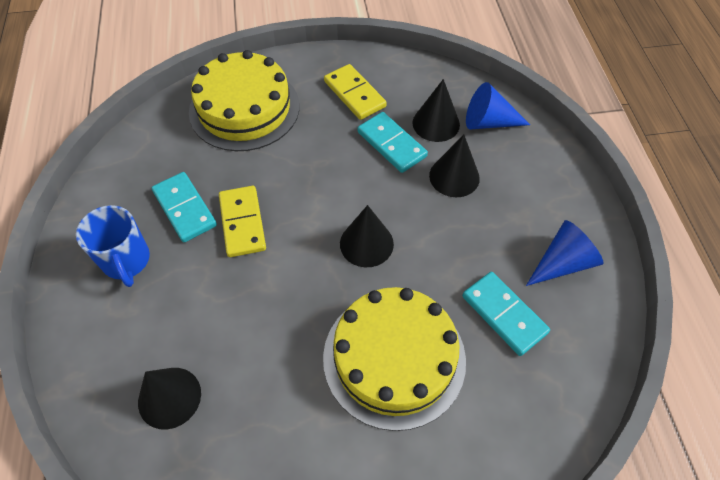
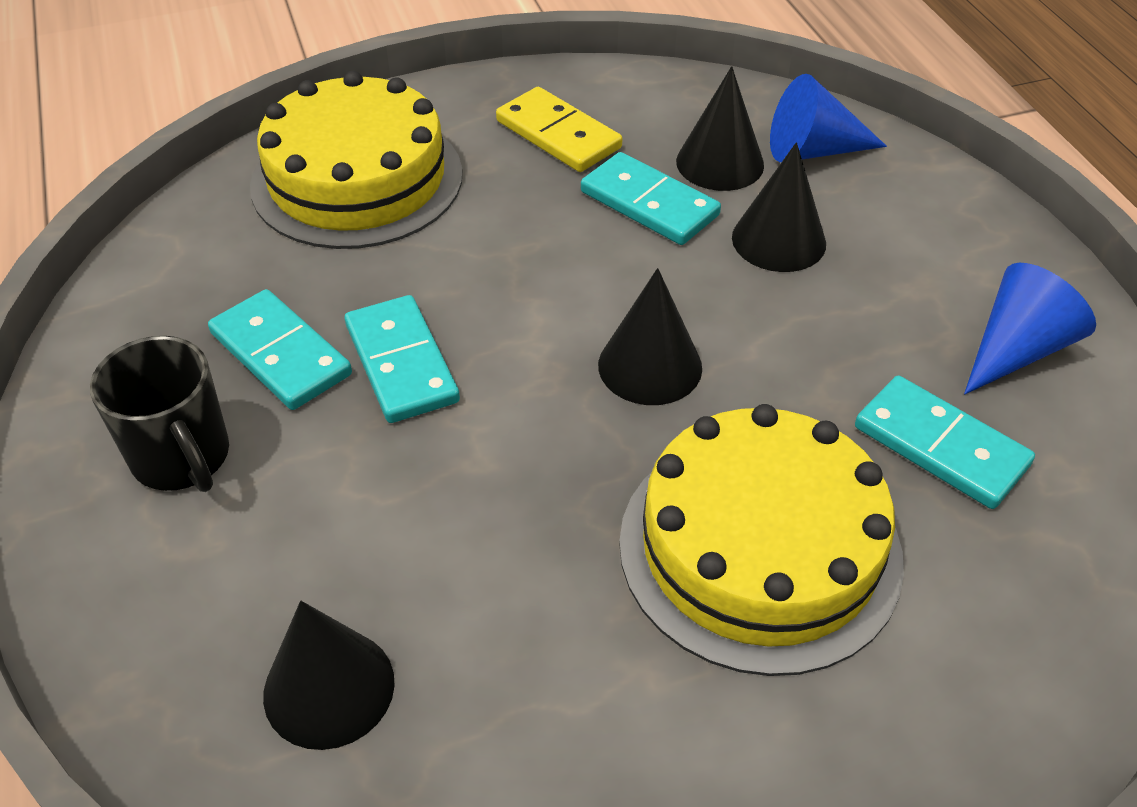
camera: 10 degrees left, 10 degrees down
blue mug [76,205,150,287] -> black mug [90,336,229,492]
yellow domino [219,186,266,257] -> turquoise domino [345,295,460,423]

